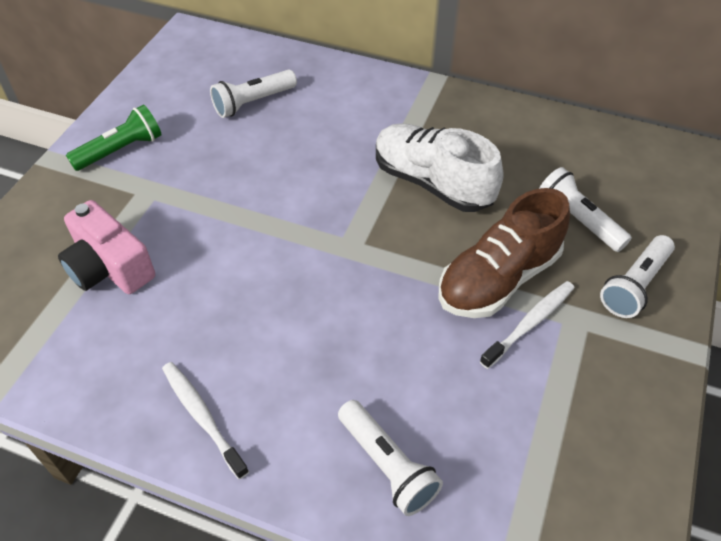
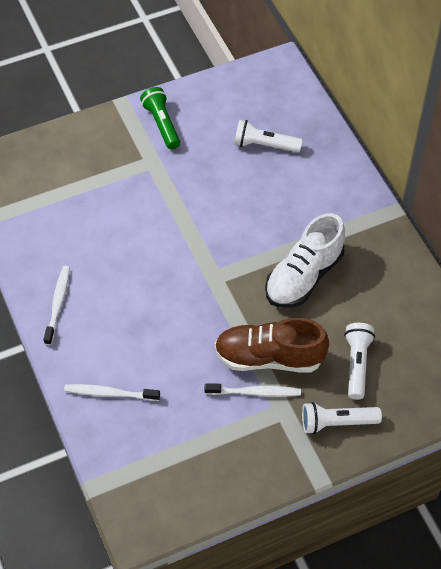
camera: 45 degrees right, 5 degrees up
pink camera [58,200,155,294] -> none
green flashlight [66,105,162,171] -> green flashlight turned 120 degrees counterclockwise [140,87,180,149]
white flashlight [338,400,443,516] -> white toothbrush [64,384,160,401]
white shoe [376,123,504,212] -> white shoe turned 135 degrees counterclockwise [265,213,345,308]

